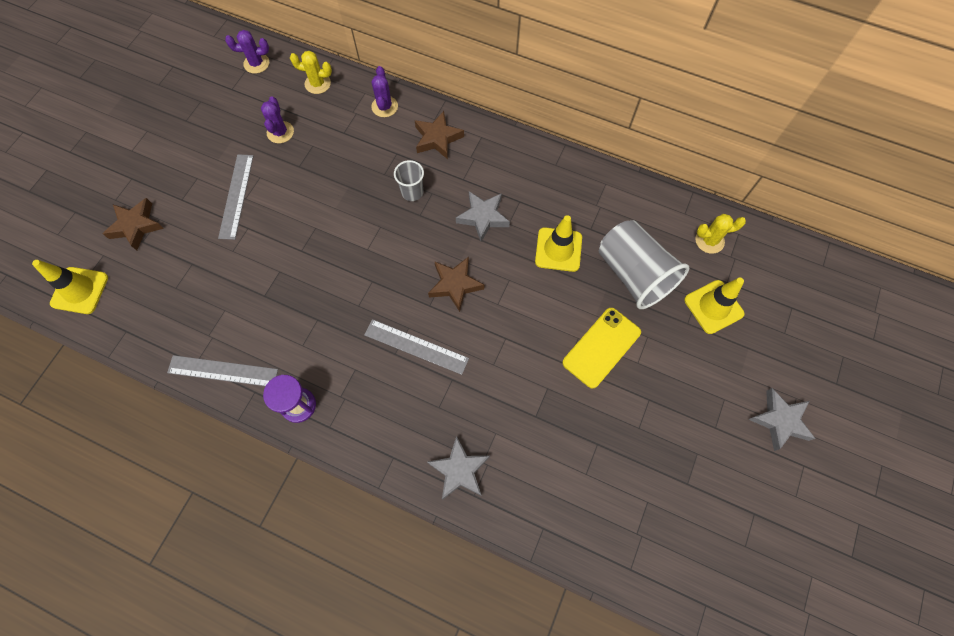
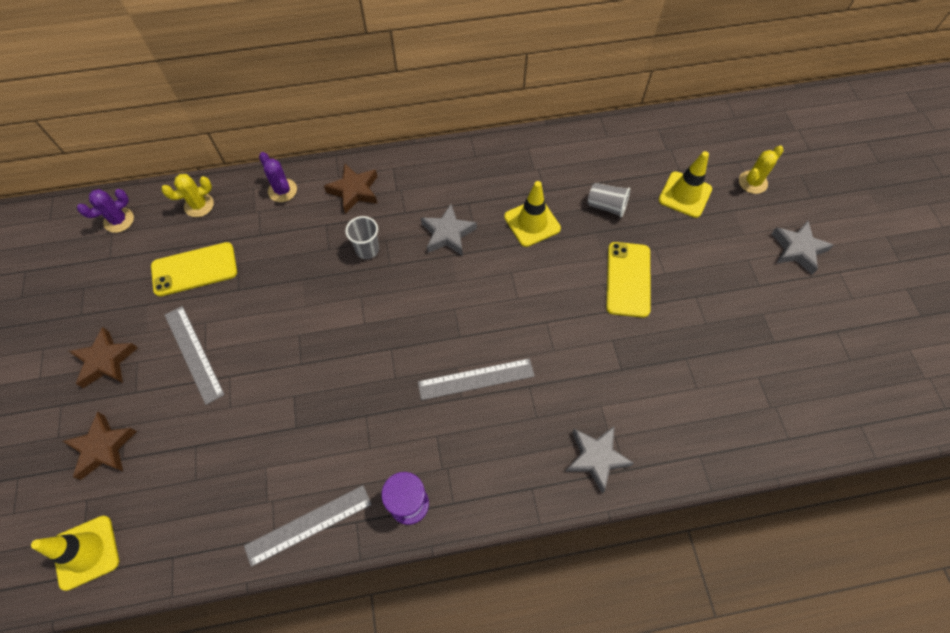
camera: 35 degrees left, 5 degrees down
purple cactus [261,96,294,143] -> yellow phone [151,242,237,297]
brown star [428,257,484,312] -> brown star moved to [69,327,138,388]
grey cup [599,220,690,309] -> grey cup [588,183,630,218], size x0.50
yellow cactus [695,214,746,254] -> yellow cactus moved to [739,146,784,194]

